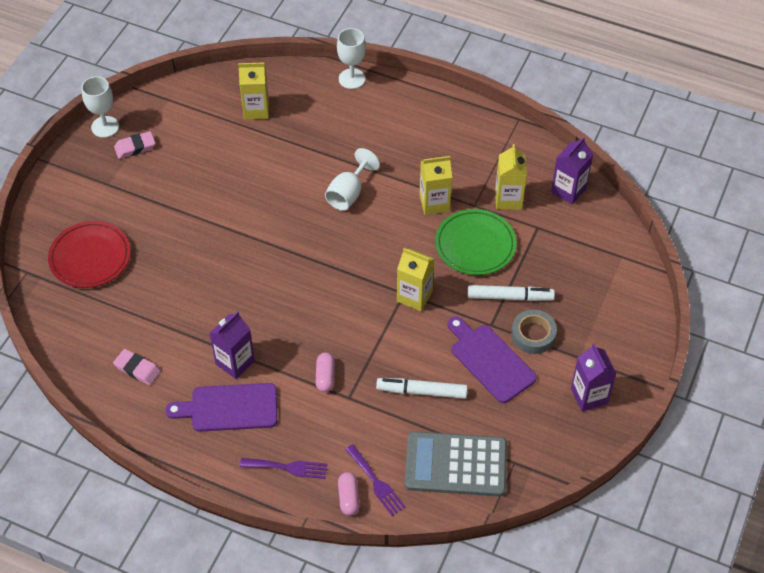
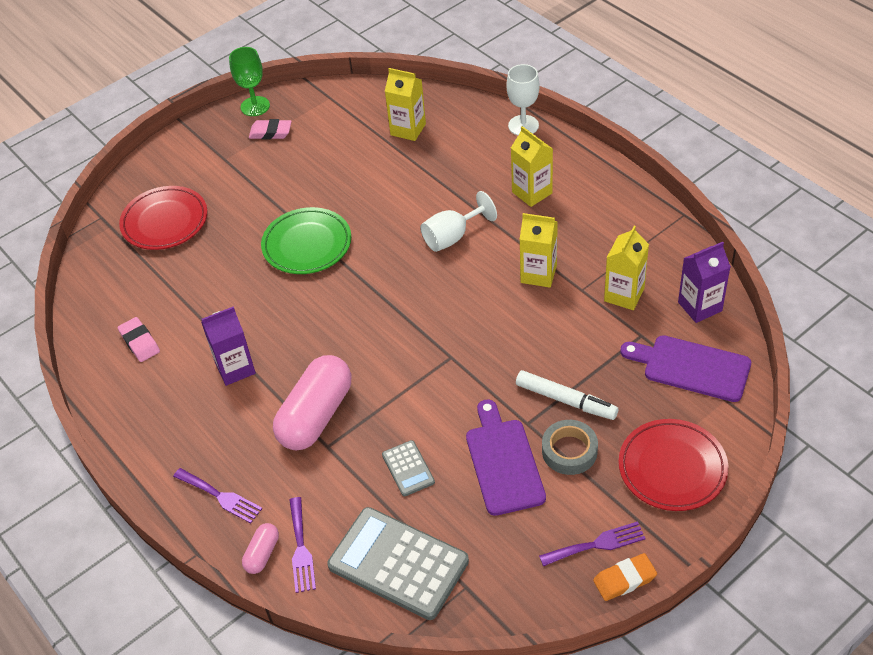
camera: 30 degrees right, 5 degrees down
white goblet [81,76,119,138] -> green goblet [229,47,270,116]
purple cutting board [165,383,277,432] -> purple cutting board moved to [620,335,751,402]
pink capsule [316,352,335,392] -> pink capsule [273,355,351,450], size x2.17
white marker [376,378,468,399] -> grey calculator [382,440,435,496]
yellow carton [397,248,434,311] -> yellow carton moved to [511,126,553,207]
green plate [435,209,516,275] -> green plate moved to [261,207,351,274]
purple carton [571,344,616,412] -> purple fork [539,521,646,566]
none -> orange eraser [593,553,657,601]
none -> red plate [618,419,728,511]

